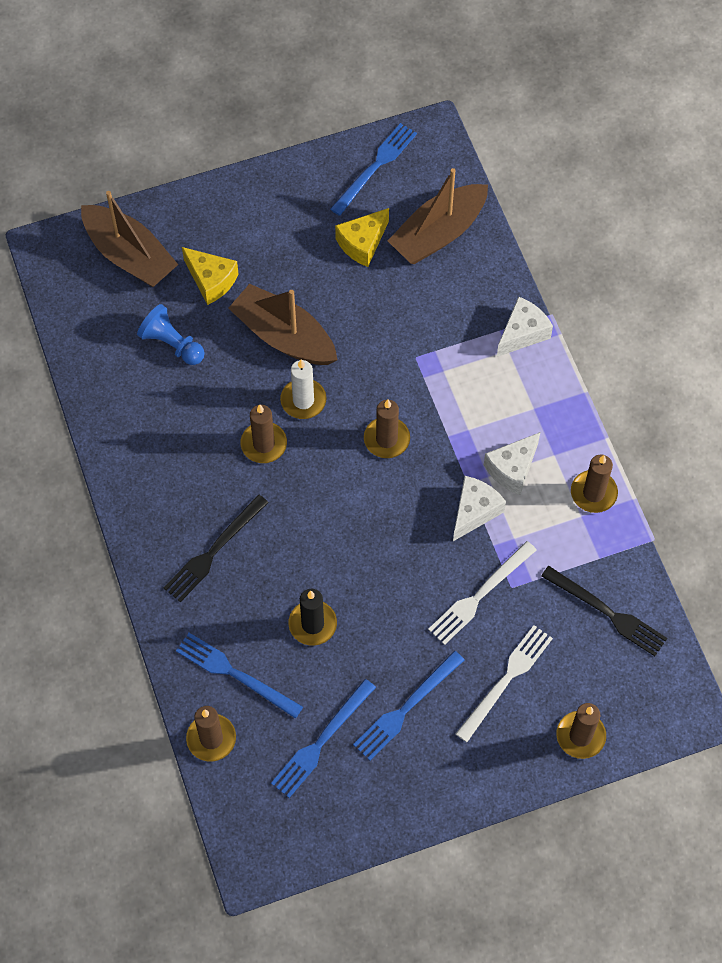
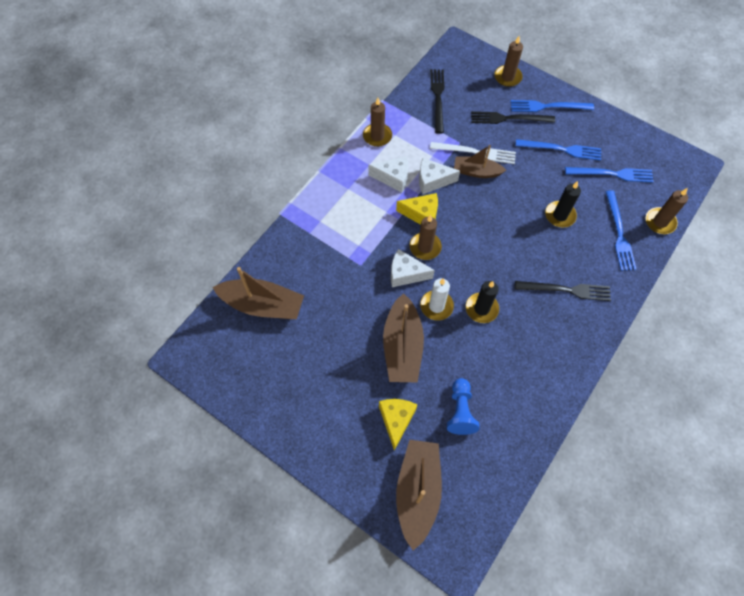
camera: 125 degrees left, 0 degrees up
brown candle [240,405,287,463] -> black candle [466,281,499,323]
blue fork [330,123,417,216] -> blue fork moved to [511,100,594,112]
yellow cheese [335,208,389,267] -> yellow cheese moved to [396,193,438,225]
white fork [456,625,553,742] -> black fork [471,111,555,124]
white cheese [497,296,553,357] -> white cheese moved to [391,249,435,287]
none -> brown boat [454,145,506,178]

